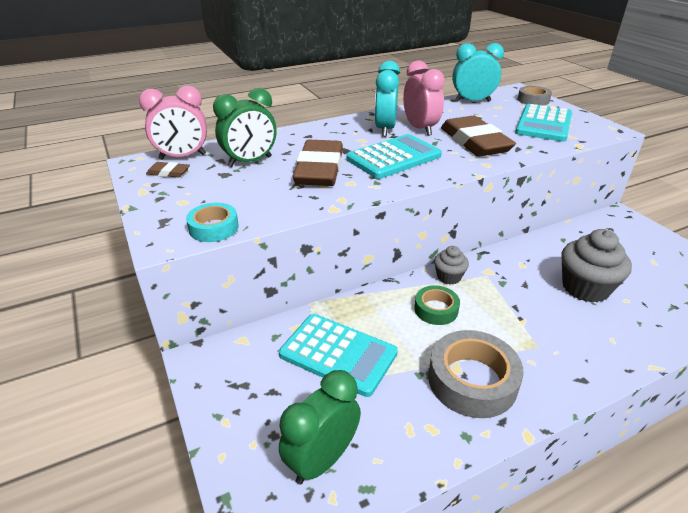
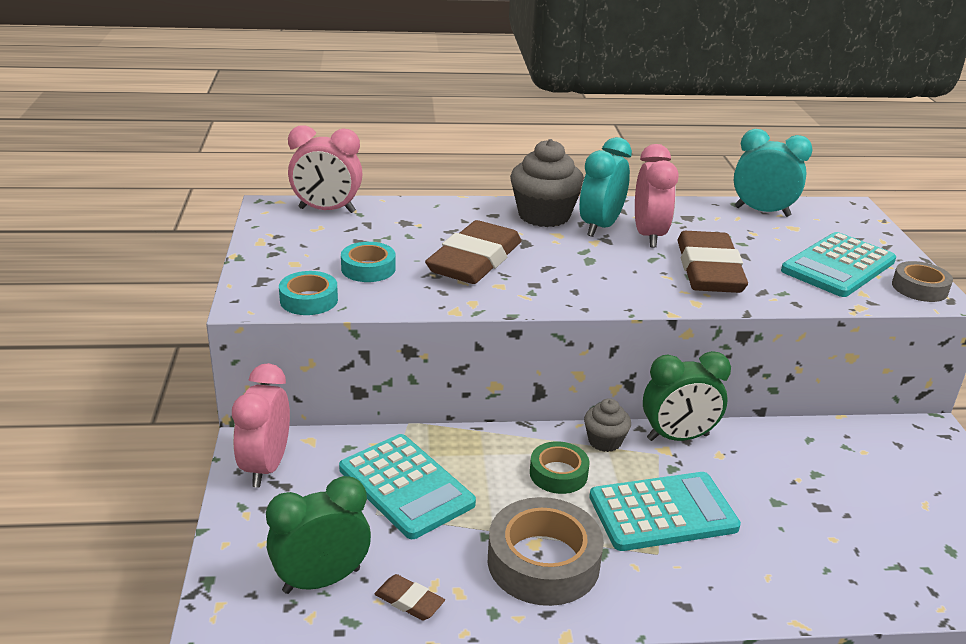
camera: 20 degrees right, 5 degrees down
brown eraser [146,162,190,178] -> brown eraser moved to [375,574,445,621]
green clock [213,88,277,167] -> green clock moved to [643,351,731,441]
turquoise calculator [346,134,442,179] -> turquoise calculator moved to [589,472,741,551]
grey tape [518,86,552,106] -> grey tape moved to [892,261,953,302]
grey cupcake [561,229,632,303] -> grey cupcake moved to [510,139,584,227]
none -> pink clock [232,363,290,487]
none -> turquoise tape [341,242,396,282]

